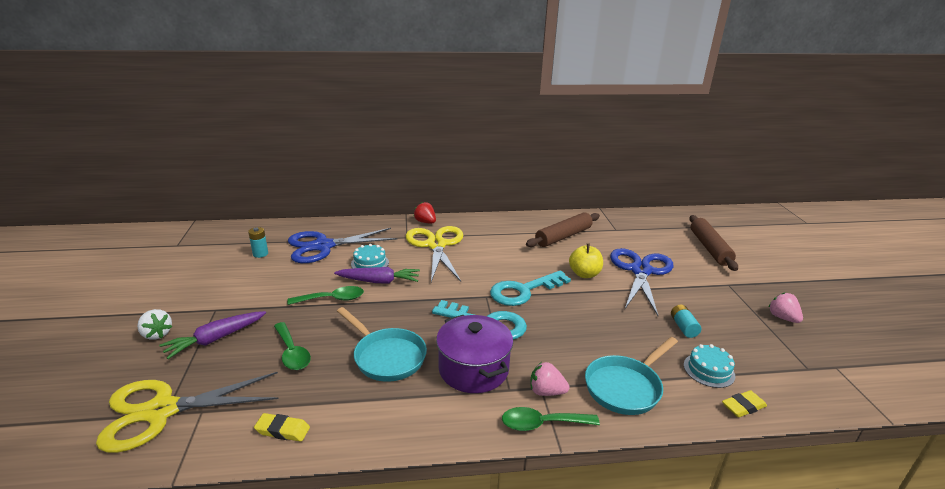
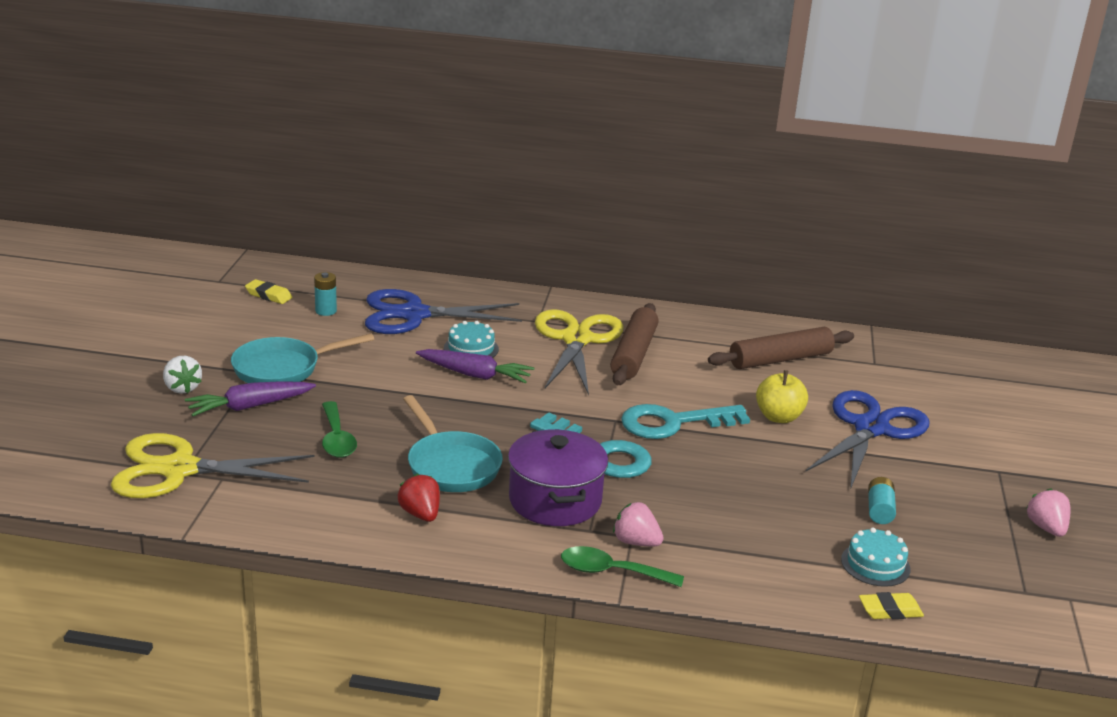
camera: 15 degrees right, 0 degrees up
yellow eraser [254,413,310,442] -> yellow eraser moved to [245,279,292,304]
green spoon [287,286,364,305] -> none
red strawberry [414,202,436,224] -> red strawberry moved to [398,474,440,522]
turquoise pan [585,337,678,415] -> turquoise pan moved to [231,333,374,383]
brown rolling pin [689,215,738,271] -> brown rolling pin moved to [610,303,658,385]

